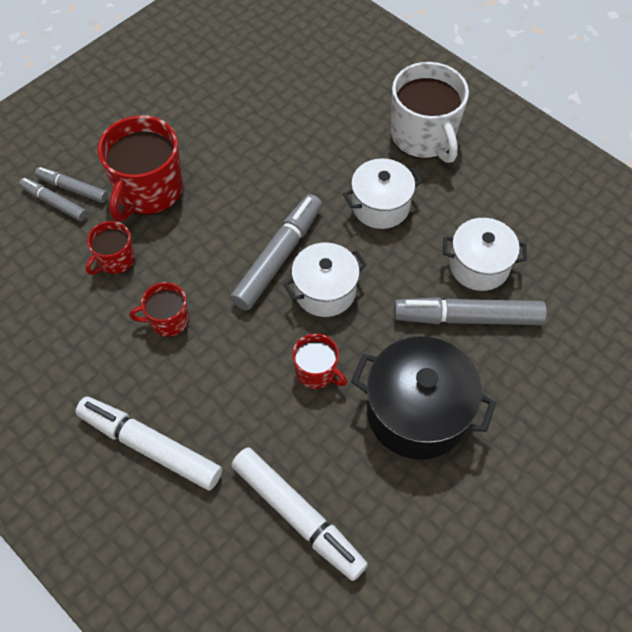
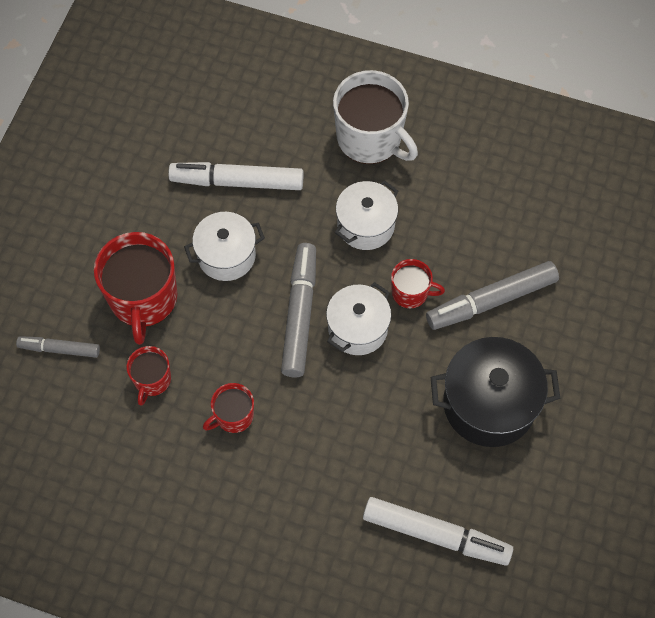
camera: 25 degrees left, 5 degrees up
grey marker [35,167,108,203] -> none
white marker [76,397,222,490] -> white marker moved to [168,162,304,190]
red mug [292,334,347,389] -> red mug moved to [391,259,445,309]
white pot [443,218,527,291] -> white pot moved to [184,212,265,281]

